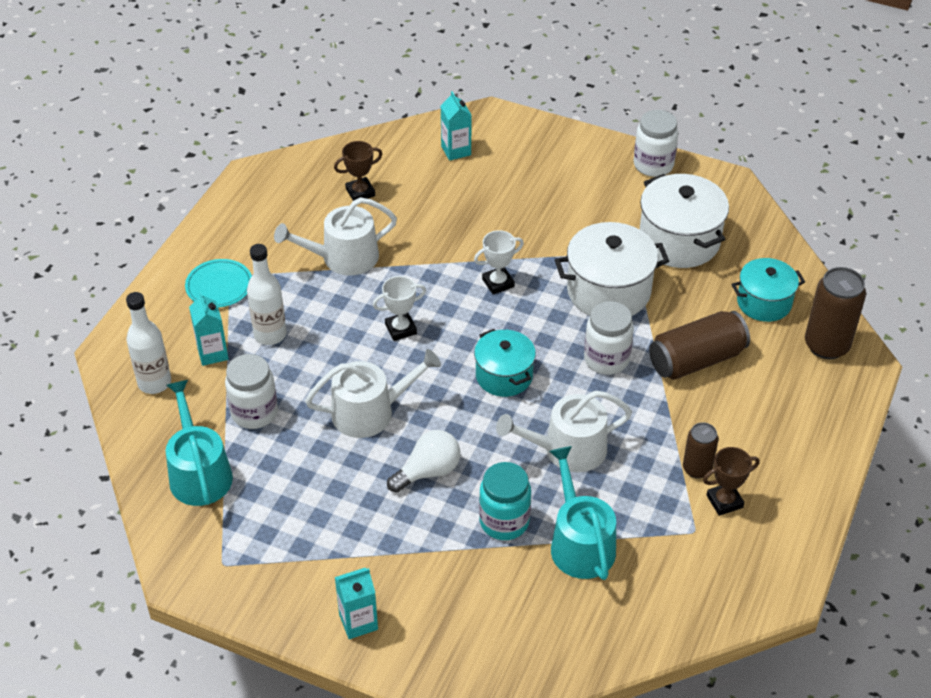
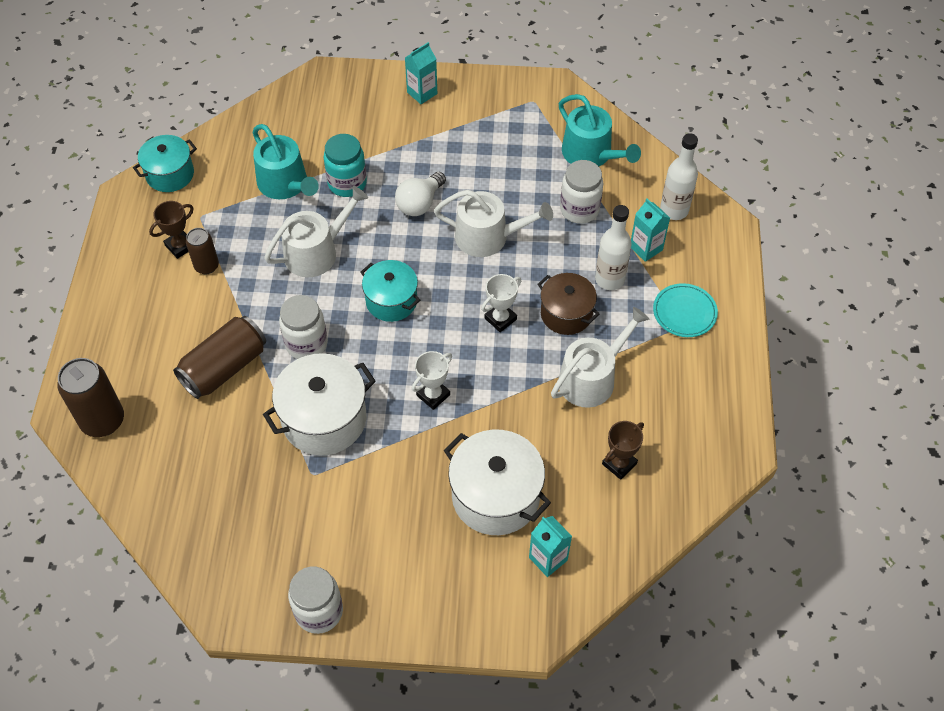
camera: 160 degrees right, 10 degrees up
white watering can [305,349,441,438] -> white watering can turned 135 degrees counterclockwise [434,190,553,257]
white pot [639,174,729,268] -> white pot moved to [444,429,551,535]
turquoise pot [732,258,805,322] -> turquoise pot moved to [133,135,197,192]
none -> brown pot [538,273,600,335]

